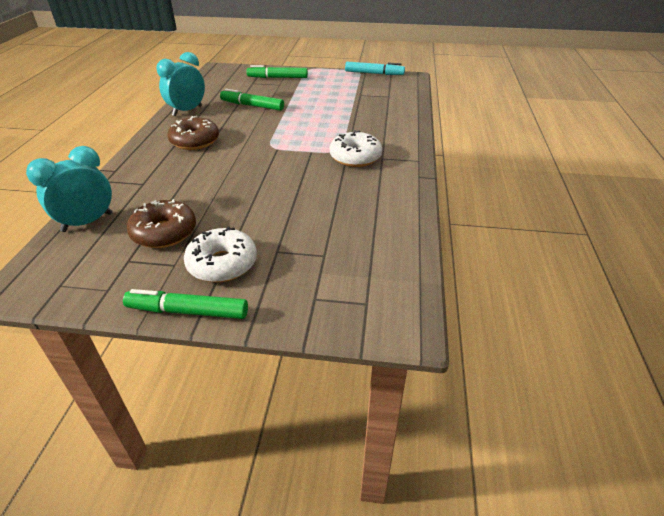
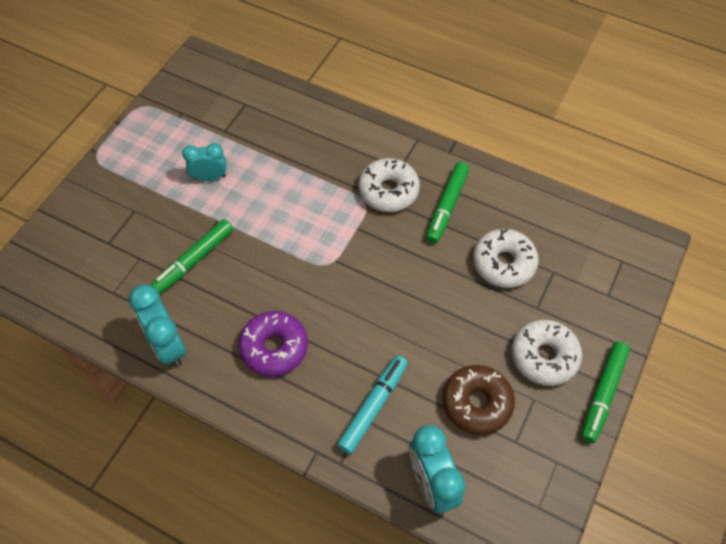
camera: 70 degrees left, 20 degrees up
brown donut [167,116,219,150] -> purple donut [238,311,308,376]
green marker [247,65,308,78] -> green marker moved to [426,162,469,244]
turquoise marker [345,62,405,75] -> turquoise marker moved to [337,355,408,454]
none -> turquoise clock [182,143,226,181]
none -> white donut [473,229,539,288]

